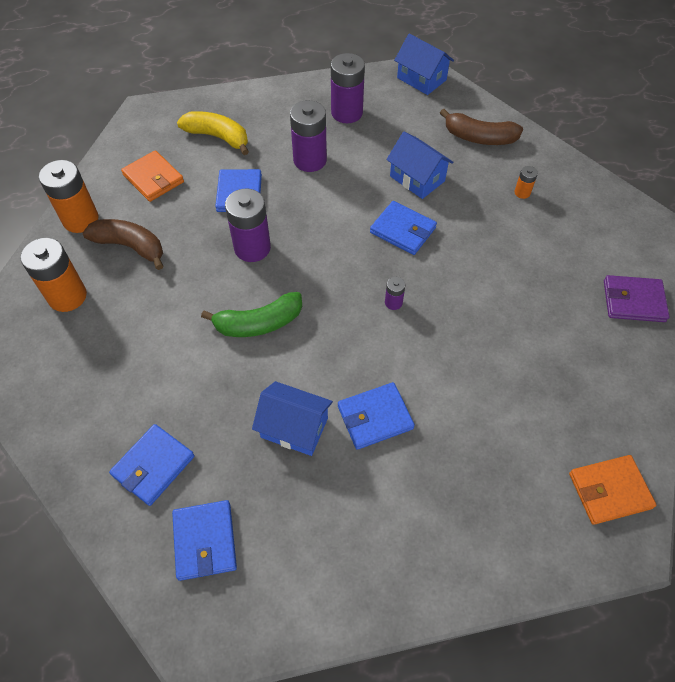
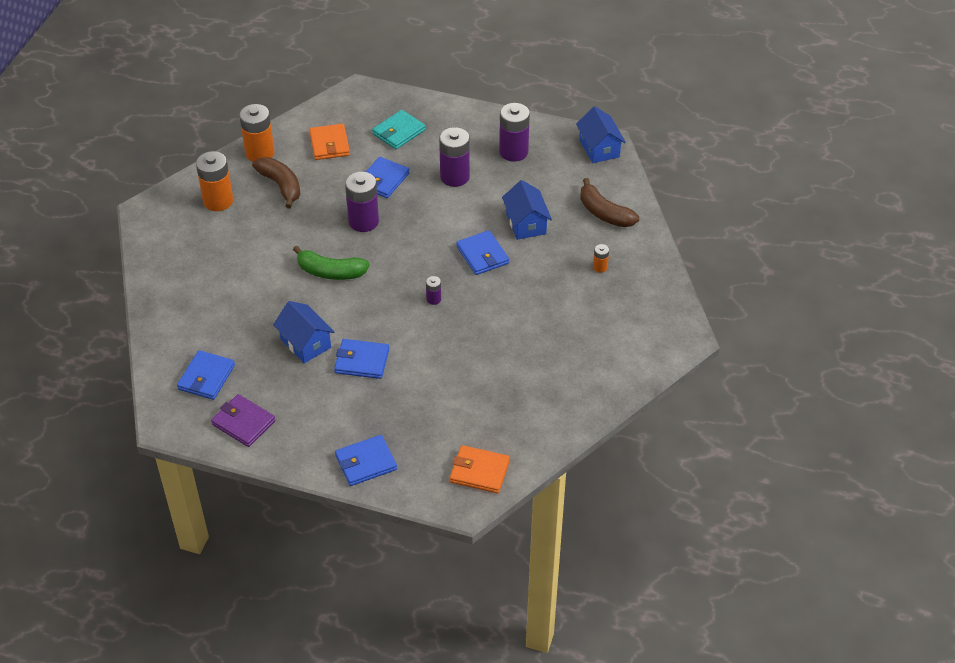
camera: 30 degrees right, 10 degrees down
blue wallet [109,424,194,506] -> blue wallet moved to [335,435,397,486]
yellow banana [177,111,249,155] -> turquoise wallet [372,110,426,149]
purple wallet [604,275,669,322] -> purple wallet moved to [211,394,276,447]

